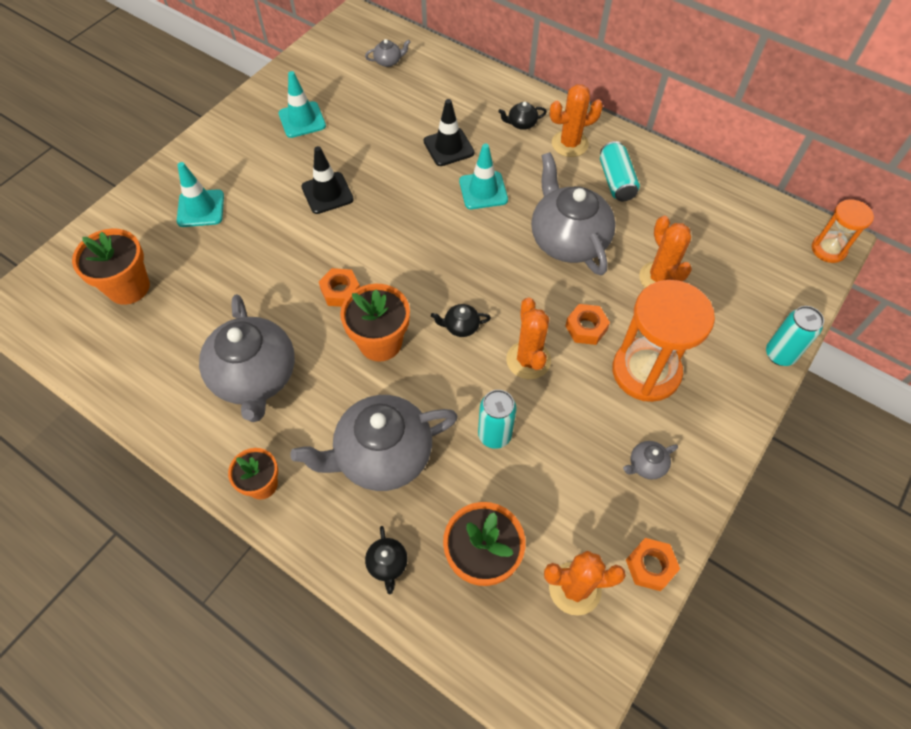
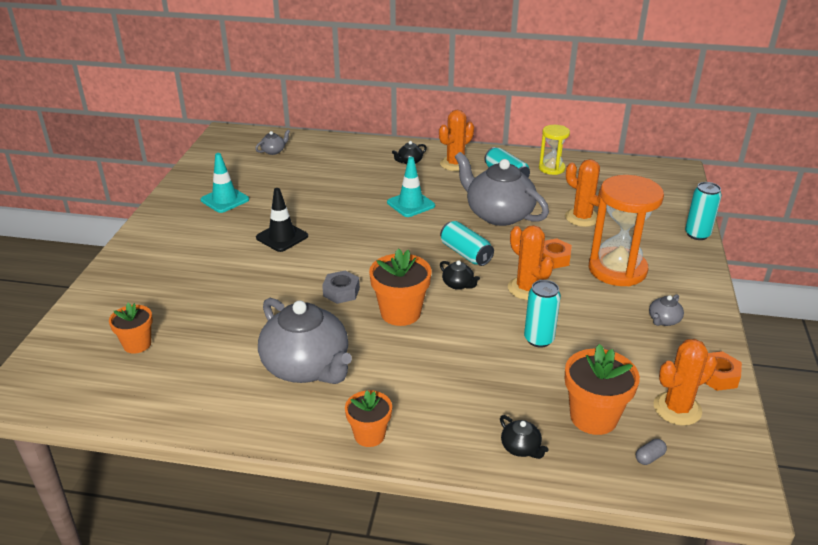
camera: 25 degrees left, 25 degrees down
orange flower pot [72,228,150,305] -> orange flower pot [109,303,153,354], size x0.64
turquoise traffic cone [177,162,224,227] -> none
grey teapot [290,395,458,491] -> none
orange nut [319,268,360,307] -> grey nut [322,270,360,304]
black traffic cone [424,99,475,166] -> none
black teapot [431,304,491,337] -> black teapot turned 105 degrees counterclockwise [440,260,480,290]
orange hourglass [812,199,874,263] -> none
none -> turquoise can [440,221,494,266]
none -> yellow hourglass [539,125,570,175]
none -> grey capsule [636,439,667,465]

